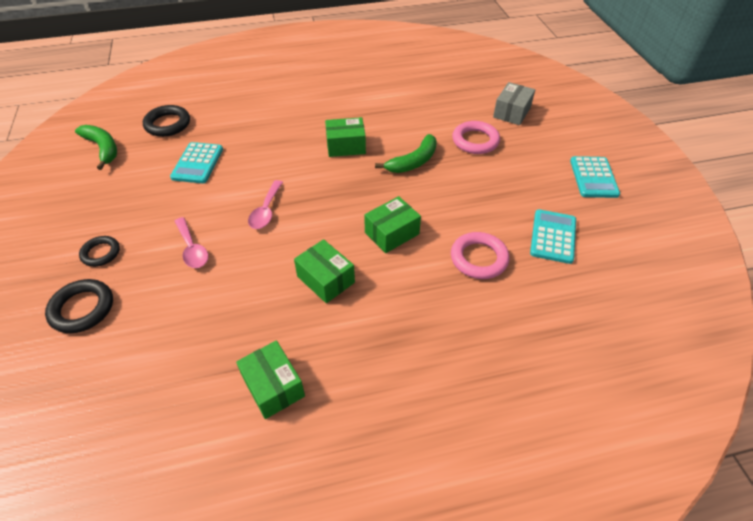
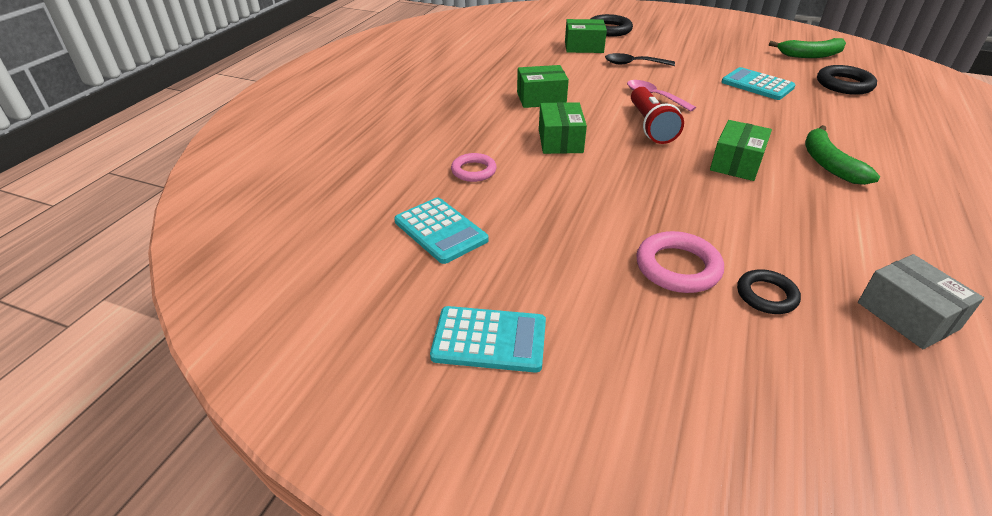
camera: 125 degrees right, 10 degrees down
black ring [79,236,120,267] -> black ring moved to [737,269,801,314]
pink spoon [174,217,208,268] -> black spoon [605,53,675,66]
green box [236,341,305,419] -> green box moved to [565,19,607,53]
green banana [375,134,437,173] -> green banana moved to [805,125,880,185]
pink ring [451,232,509,279] -> pink ring [451,153,497,182], size x0.66
grey box [493,82,535,125] -> grey box moved to [858,254,984,349]
turquoise calculator [570,156,620,198] -> turquoise calculator turned 150 degrees clockwise [430,306,546,373]
none -> red flashlight [631,87,684,144]

